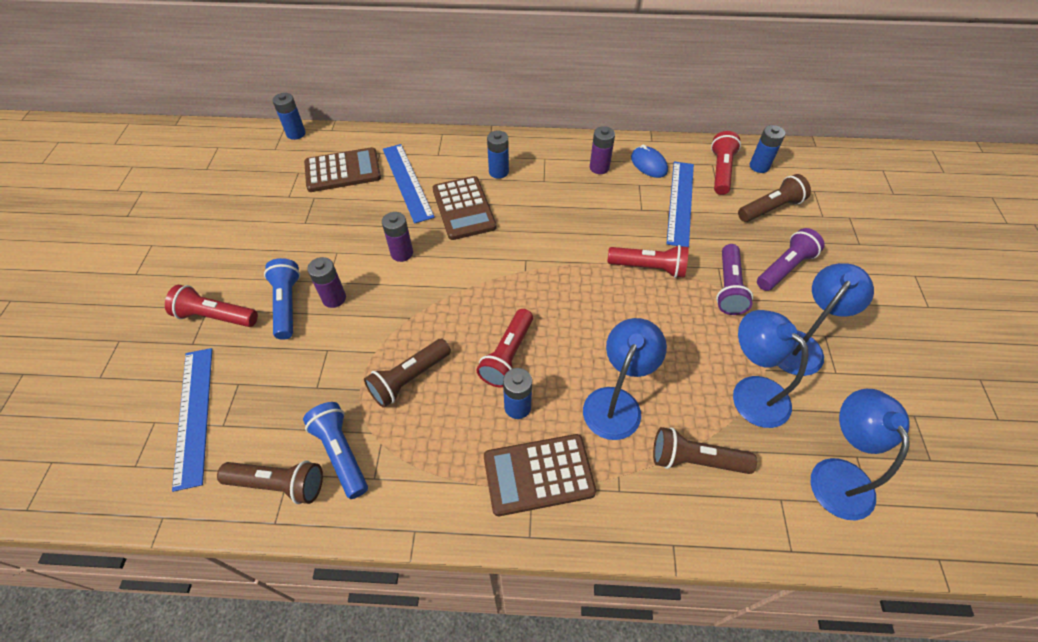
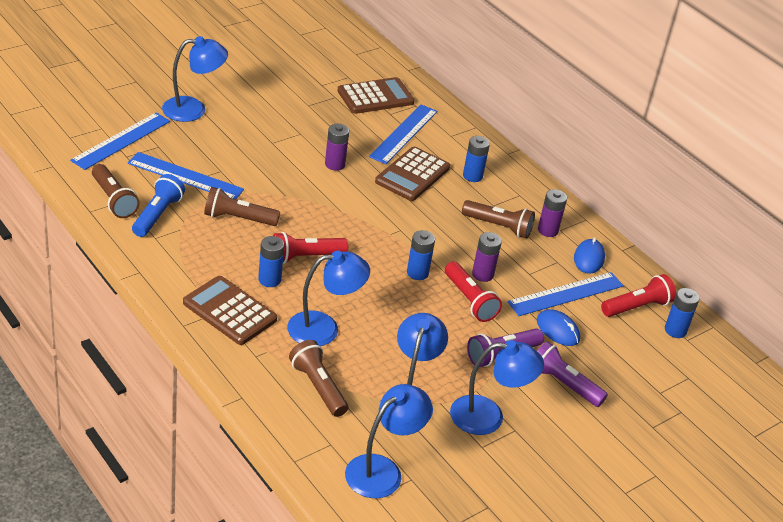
camera: 45 degrees right, 15 degrees down
red flashlight [165,285,258,327] -> blue lamp [162,36,228,122]
blue flashlight [264,258,300,340] -> none
blue battery [273,93,306,140] -> blue battery moved to [407,230,435,280]
brown calculator [304,147,381,192] -> brown calculator turned 60 degrees counterclockwise [337,77,415,114]
purple battery [307,257,346,308] -> purple battery moved to [472,232,502,282]
brown flashlight [738,174,811,222] -> brown flashlight moved to [462,200,535,239]
purple flashlight [757,228,825,291] -> purple flashlight turned 150 degrees counterclockwise [537,341,608,407]
none -> blue ruler [128,152,244,199]
none -> blue mouse [537,310,580,346]

